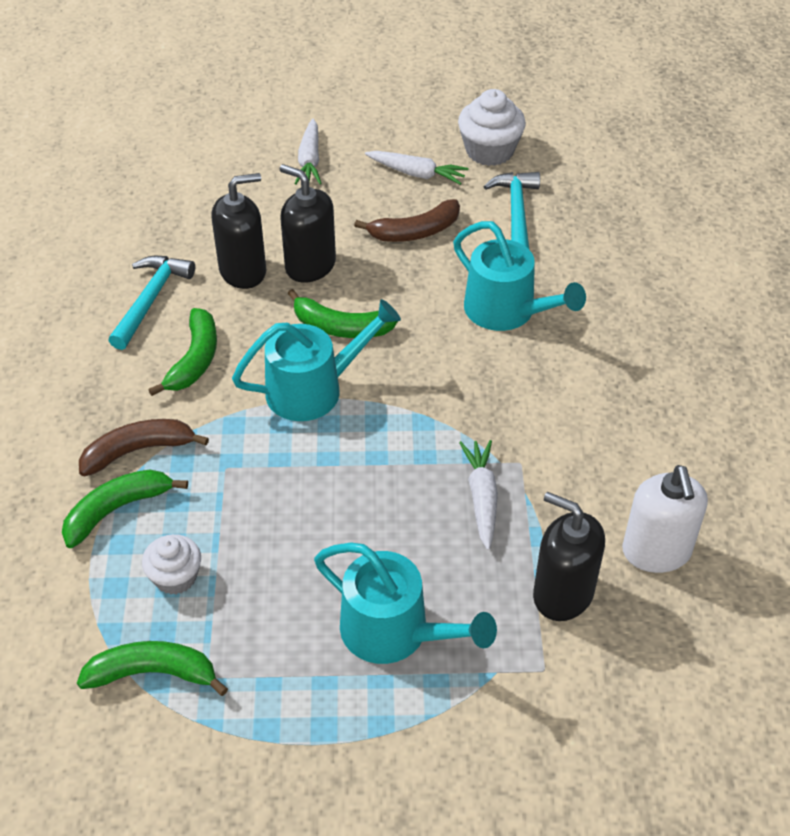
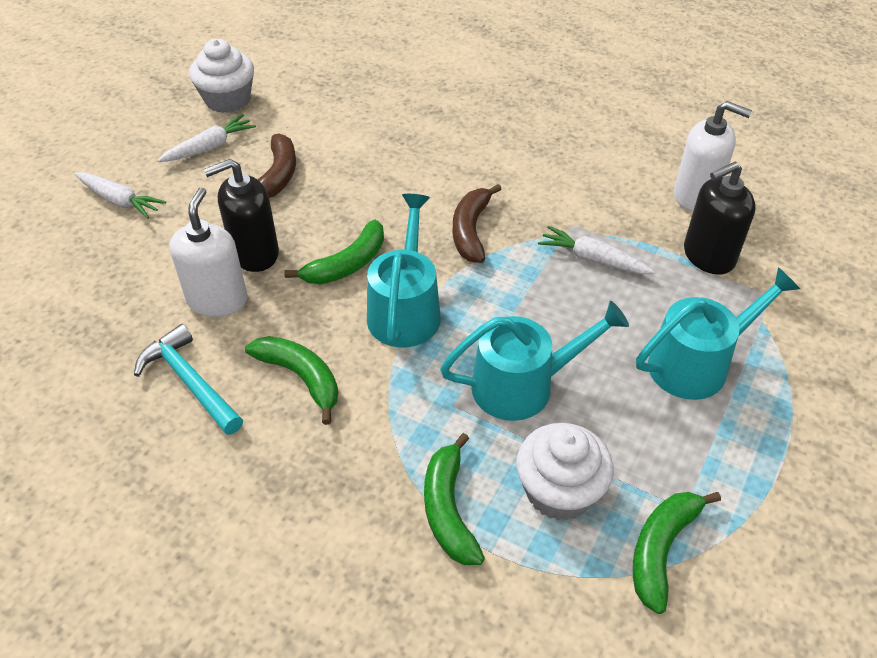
camera: 60 degrees left, 0 degrees up
brown banana [79,419,209,476] -> brown banana moved to [453,184,501,263]
white cupcake [142,534,201,594] -> white cupcake [516,423,614,521], size x1.55
black soap dispenser [211,173,266,289] -> white soap dispenser [169,187,248,317]
turquoise watering can [453,221,586,331] -> turquoise watering can moved to [440,301,629,421]
turquoise hammer [484,172,540,249] -> none

